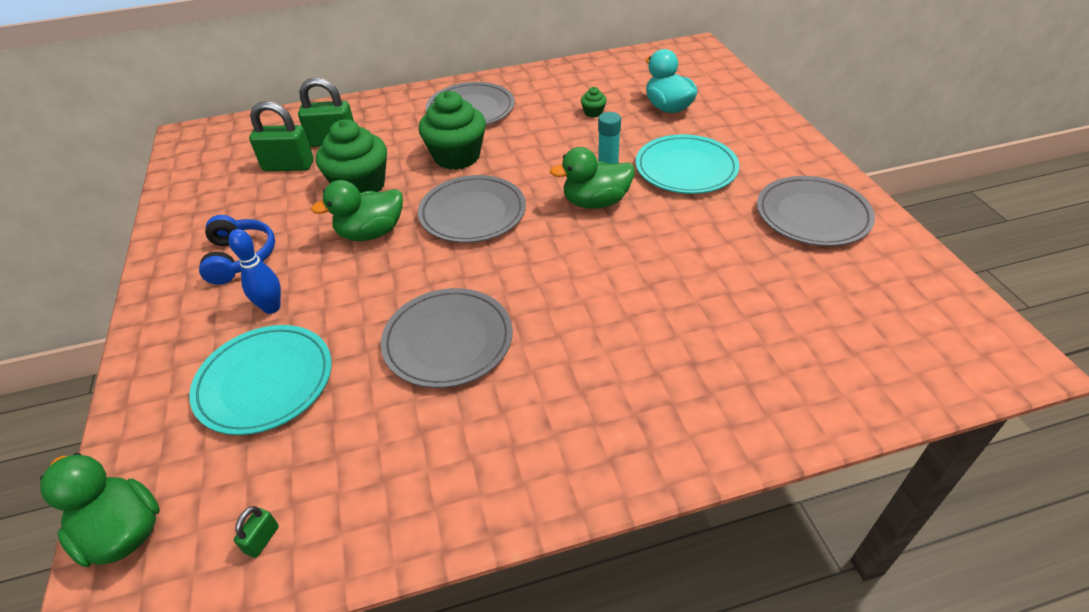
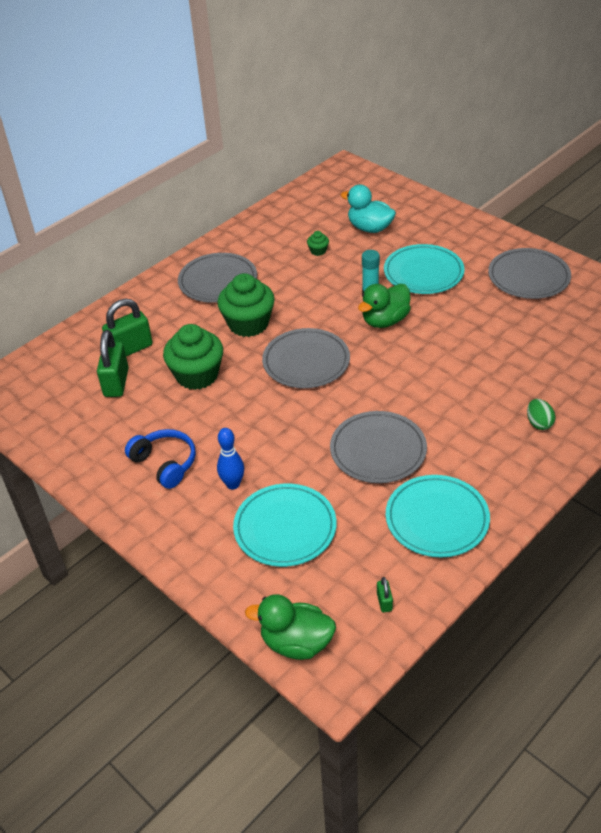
camera: 30 degrees left, 0 degrees up
green padlock [249,101,314,171] -> green padlock turned 60 degrees counterclockwise [97,330,129,397]
green duck [311,180,403,241] -> none
none -> turquoise plate [386,475,490,557]
none -> green egg [527,399,555,430]

